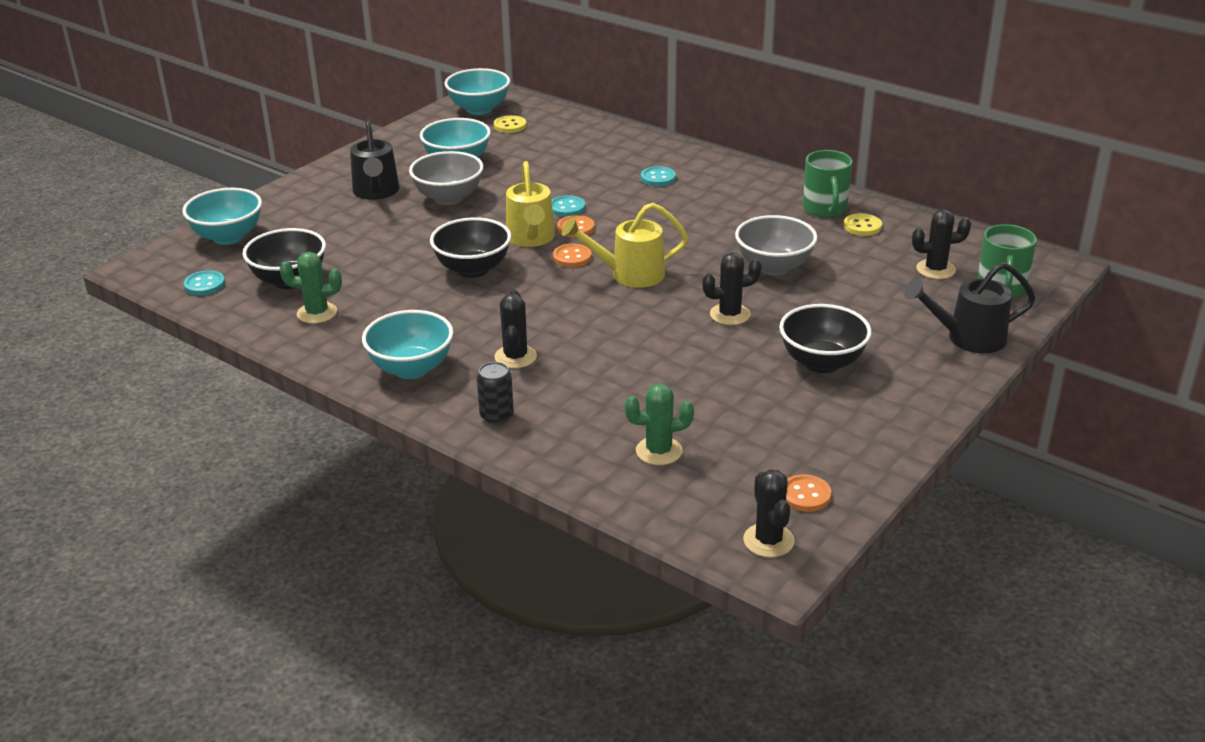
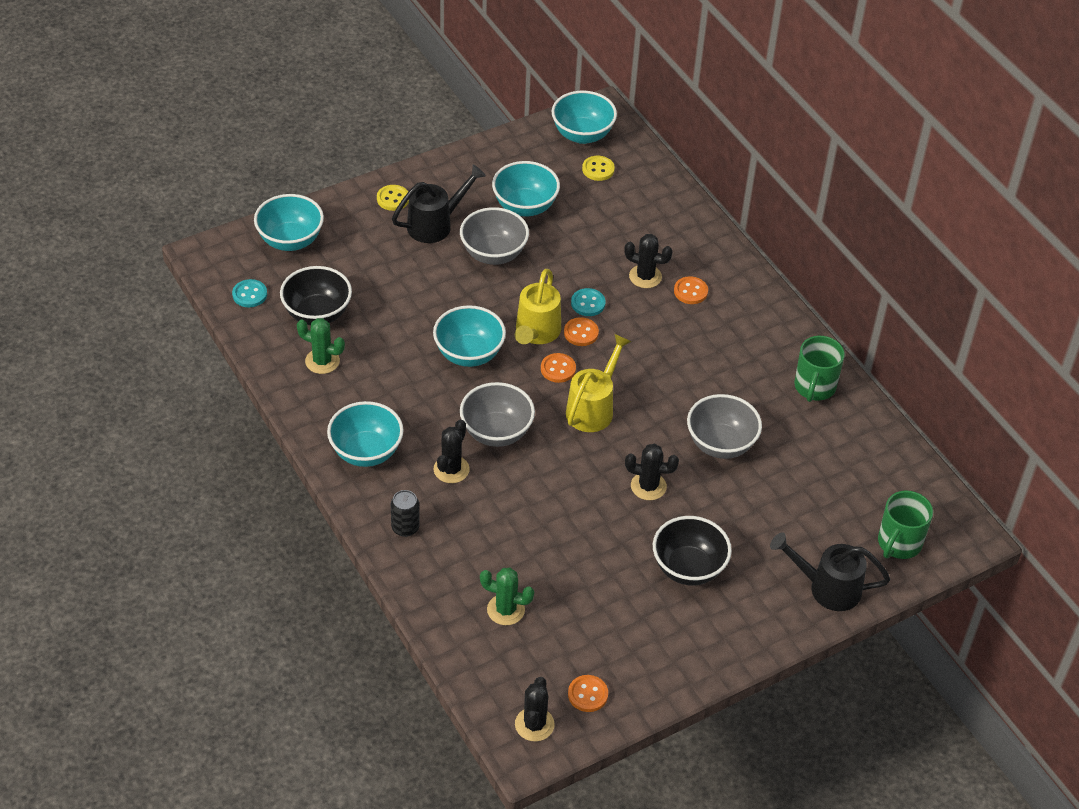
camera: 20 degrees right, 15 degrees up
black watering can [350,119,400,200] -> black watering can turned 135 degrees counterclockwise [392,164,486,243]
black bowl [430,217,511,278] -> turquoise bowl [433,305,506,367]
yellow watering can [562,203,688,288] -> yellow watering can turned 105 degrees clockwise [566,334,632,432]
turquoise button [641,166,676,186] -> orange button [674,276,708,304]
yellow button [844,213,882,236] -> yellow button moved to [377,185,409,211]
black cactus [912,209,971,279] -> black cactus moved to [624,234,673,288]
none -> grey bowl [460,382,535,447]

